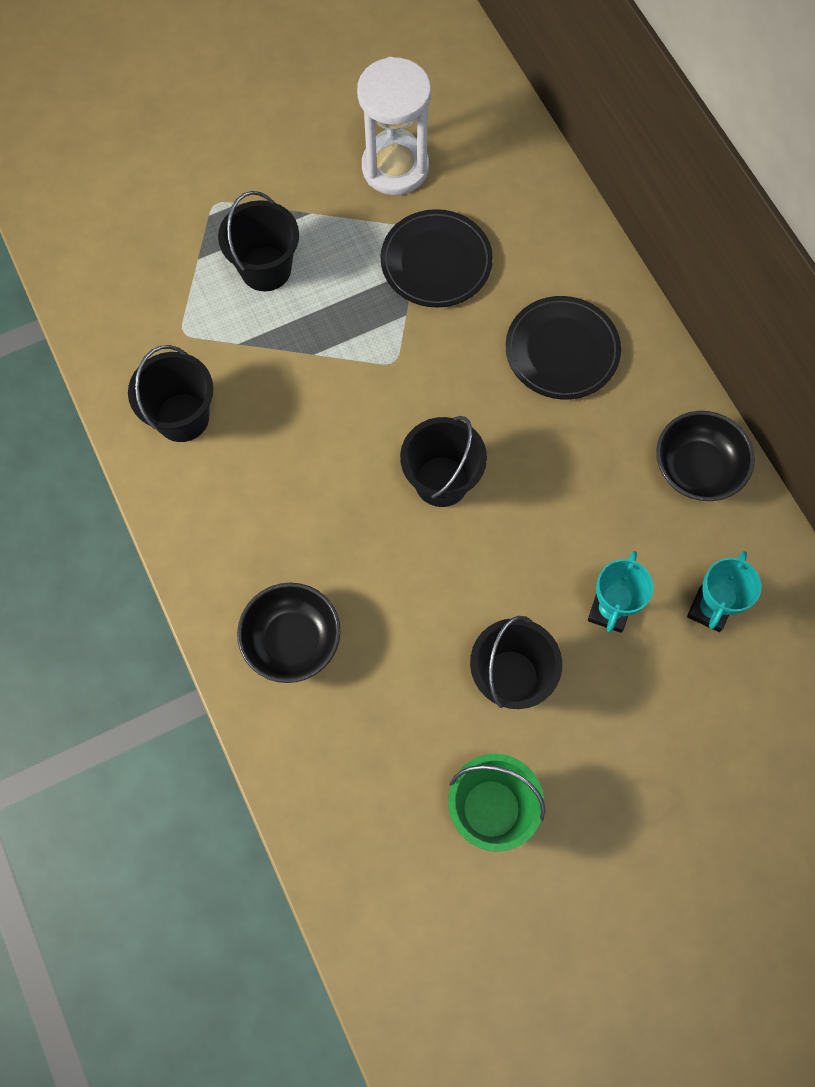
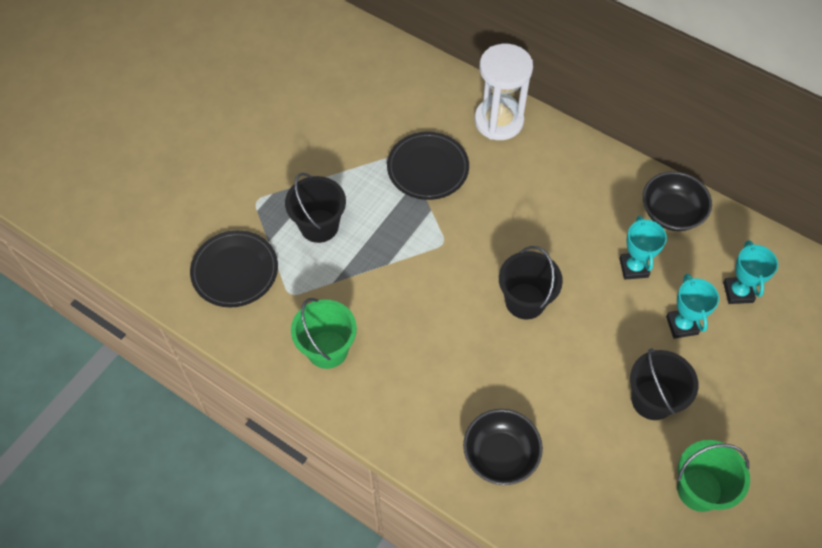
camera: 30 degrees left, 10 degrees down
black bucket [128,345,213,442] -> green bucket [291,298,357,369]
white hourglass [357,57,431,195] -> white hourglass moved to [474,44,533,140]
black plate [506,296,621,399] -> black plate moved to [190,230,278,308]
none -> turquoise trophy [619,216,667,280]

